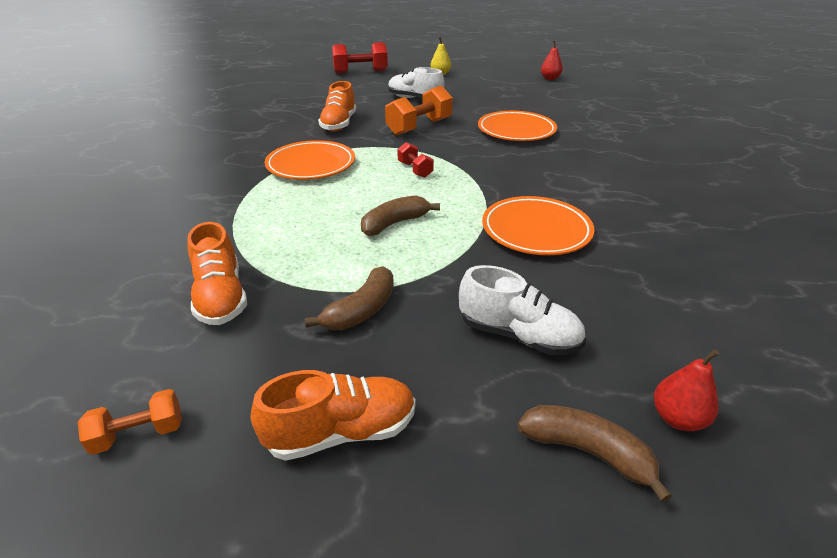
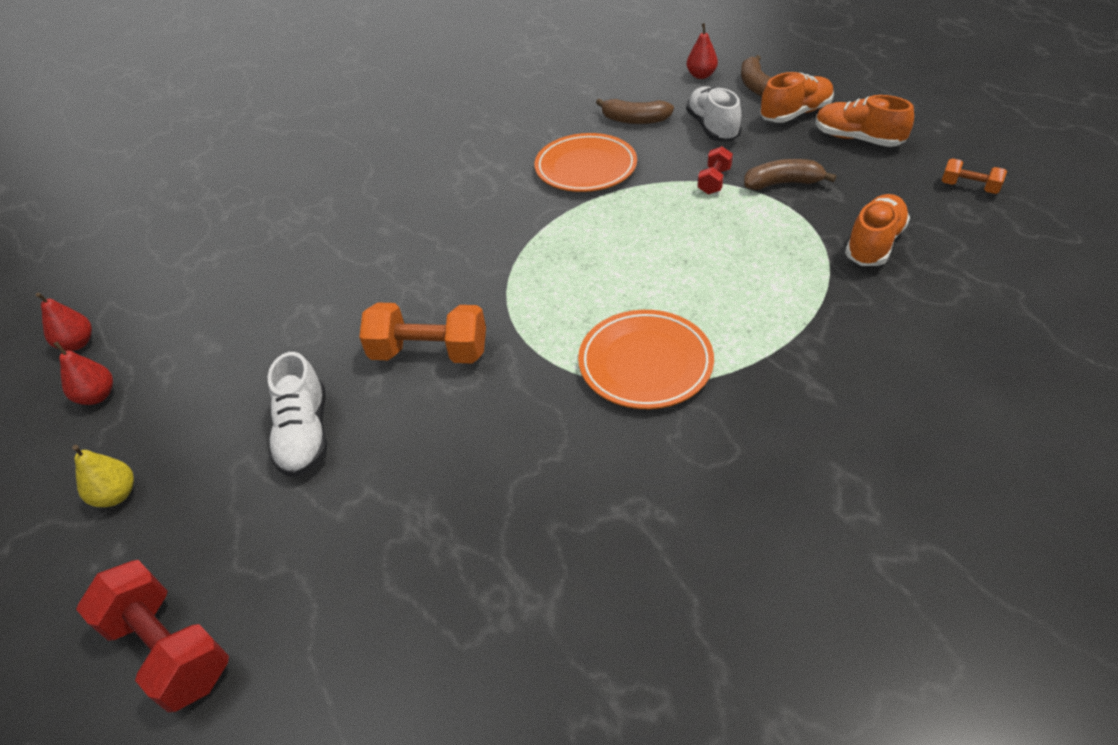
camera: 125 degrees left, 10 degrees up
orange shoe [318,81,356,131] -> orange shoe moved to [760,72,834,123]
brown banana [361,196,440,236] -> brown banana moved to [596,98,674,124]
red dumbbell [397,142,434,178] -> red dumbbell moved to [697,146,733,195]
orange plate [478,111,557,141] -> none
none -> red pear [53,341,113,405]

